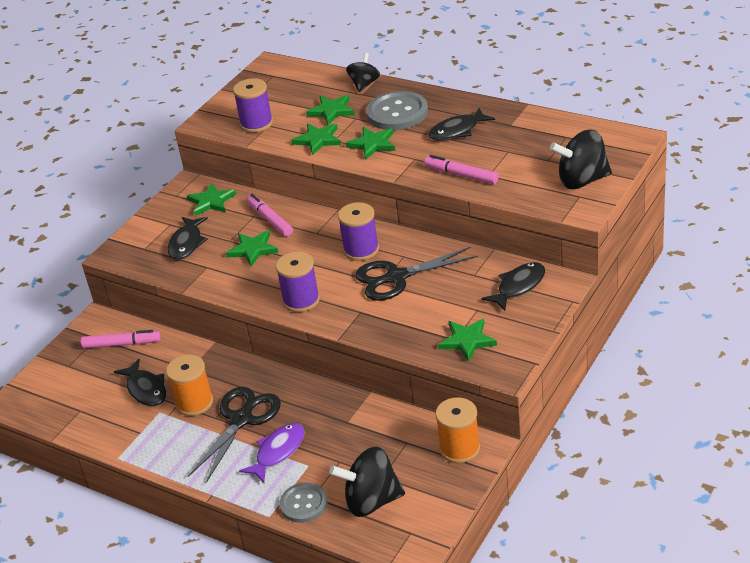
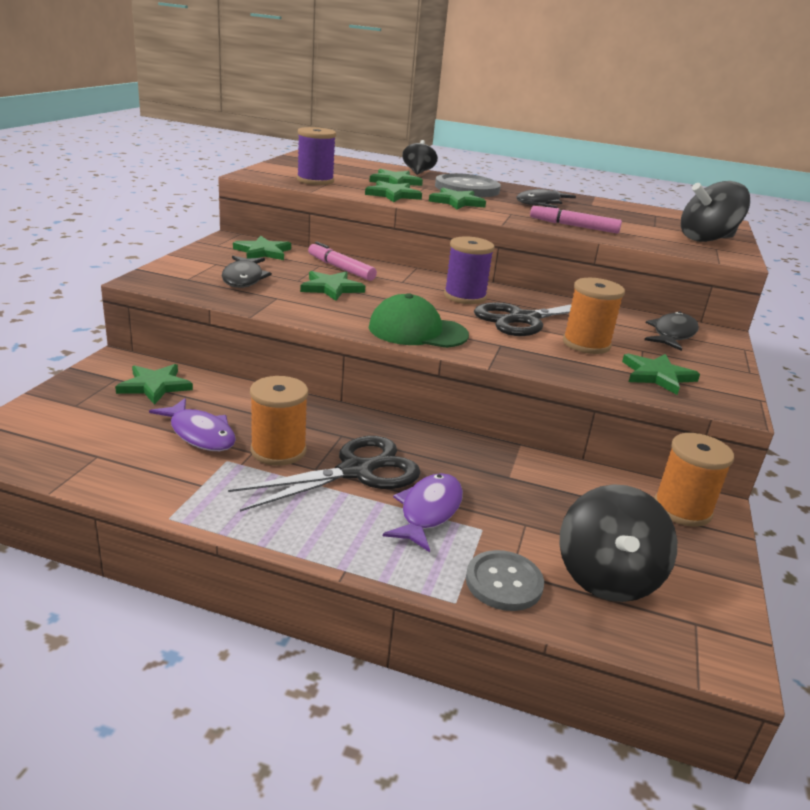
camera: 20 degrees left, 10 degrees down
pink marker [81,330,161,348] -> green star [115,364,193,405]
black fish [114,359,166,406] -> purple fish [149,398,236,451]
black scissors [188,387,281,483] -> black scissors turned 45 degrees clockwise [228,436,421,512]
purple spool [276,252,320,312] -> green cap [369,293,469,348]
black spinning top [329,447,405,517] -> black spinning top turned 60 degrees counterclockwise [559,484,677,602]
none -> orange spool [563,278,625,354]

